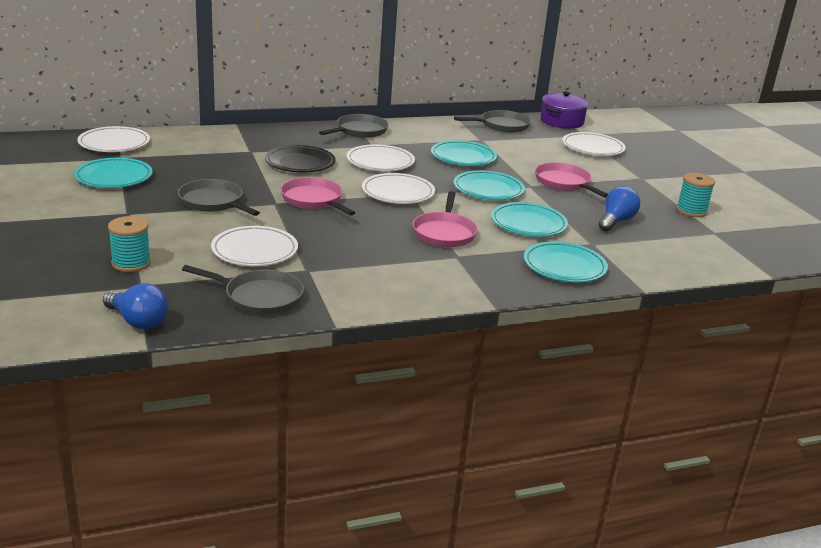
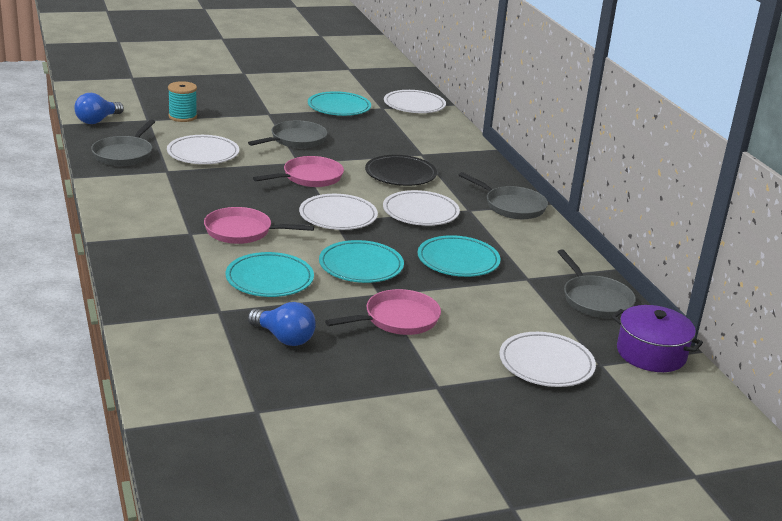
camera: 90 degrees right, 0 degrees up
turquoise plate [524,241,608,282] -> none
turquoise spool [676,173,715,217] -> none

